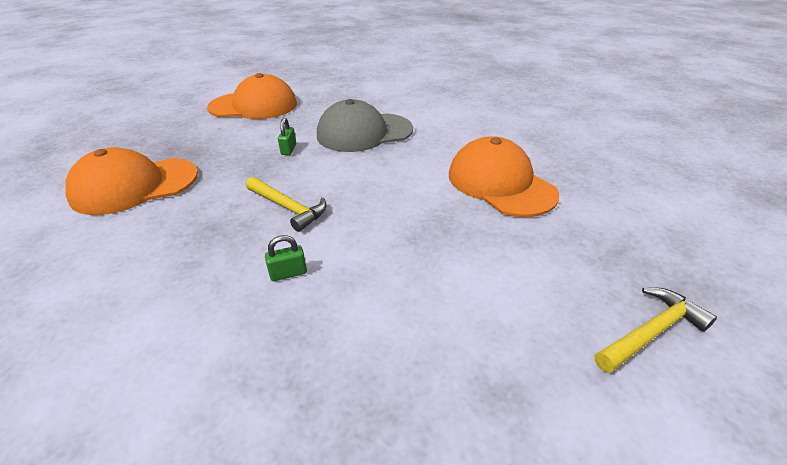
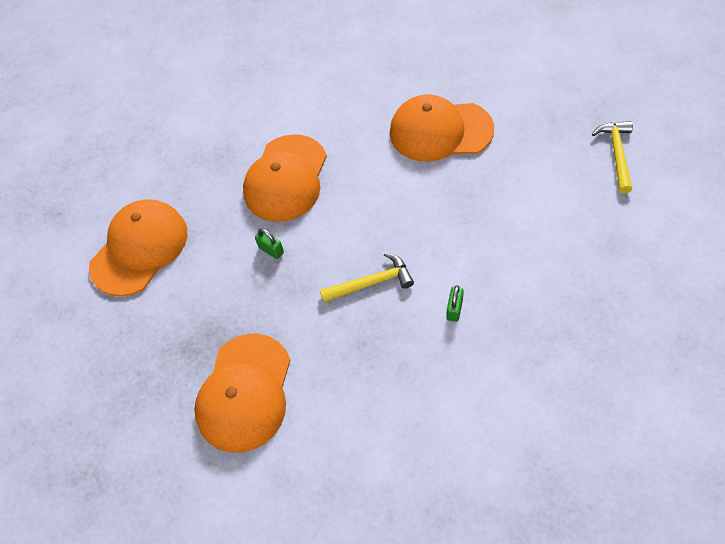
camera: 50 degrees left, 20 degrees up
grey cap [317,99,413,152] -> orange cap [243,134,327,222]

